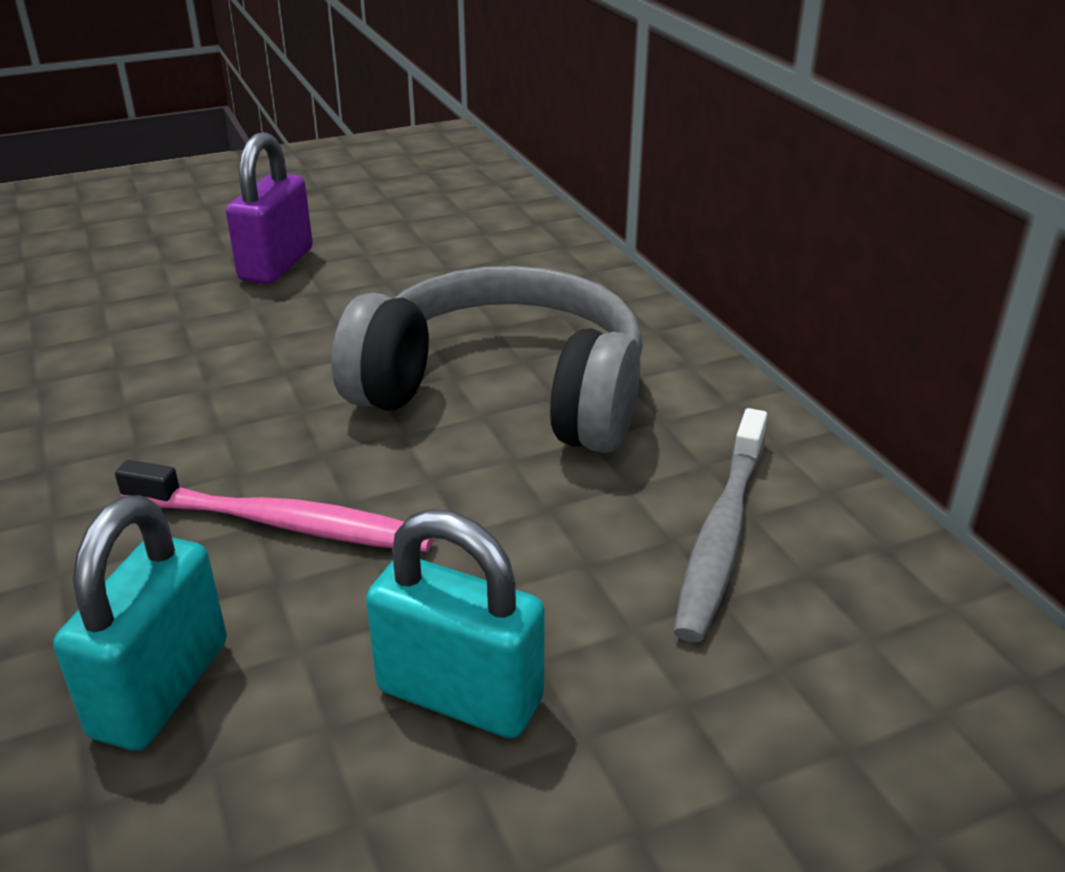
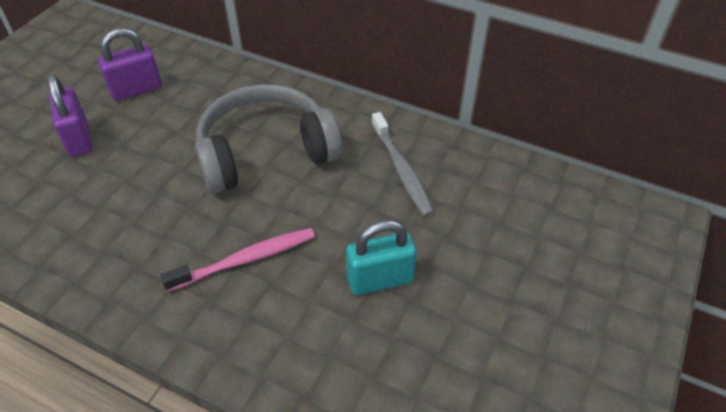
camera: 40 degrees left, 15 degrees up
turquoise padlock [53,495,227,751] -> none
none -> purple padlock [98,28,162,101]

